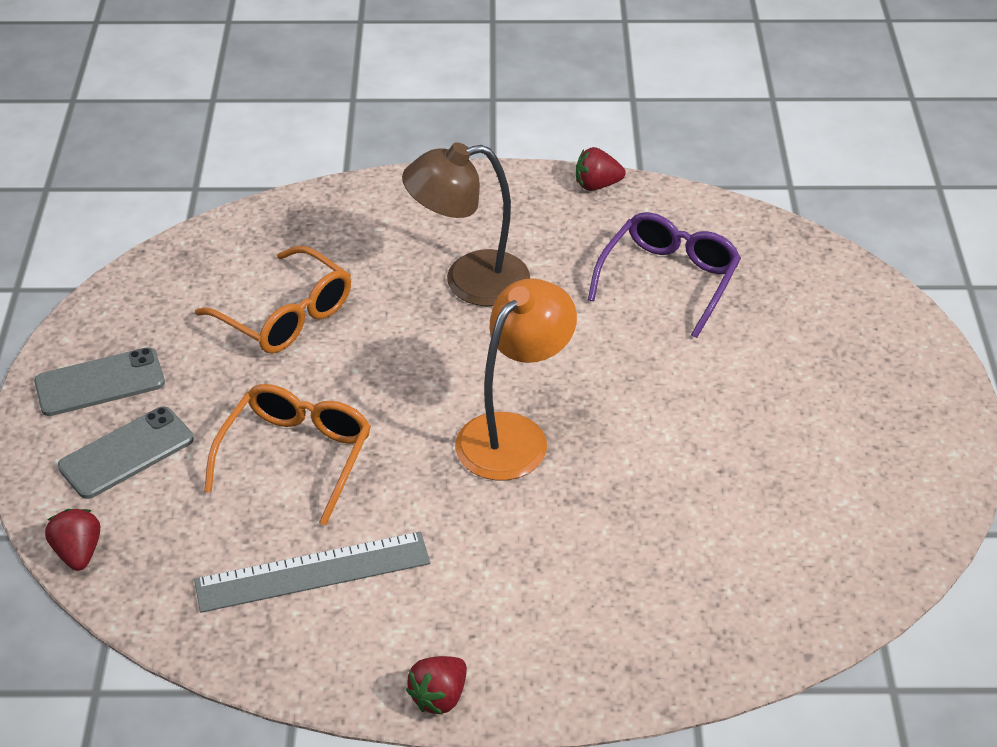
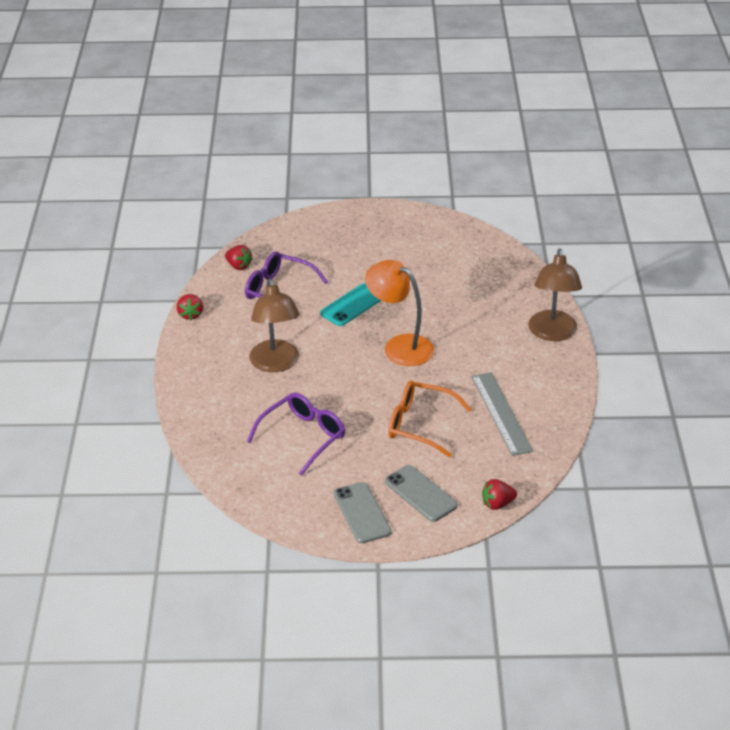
camera: 90 degrees left, 5 degrees down
orange glasses [195,246,351,354] -> purple glasses [247,392,345,476]
red strawberry [406,656,467,715] -> red strawberry moved to [225,245,253,270]
none -> turquoise phone [320,284,381,326]
none -> brown lamp [528,249,582,341]

